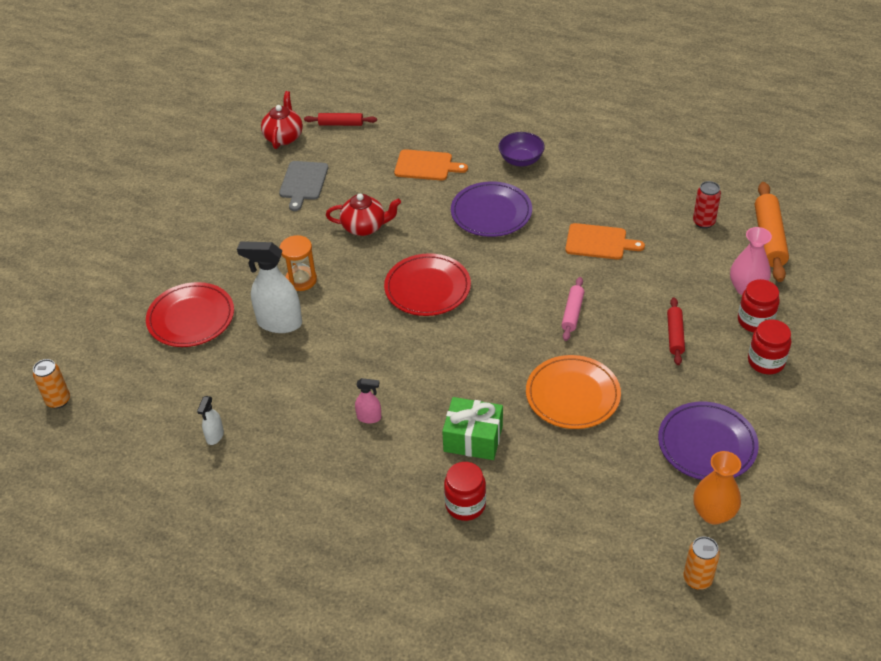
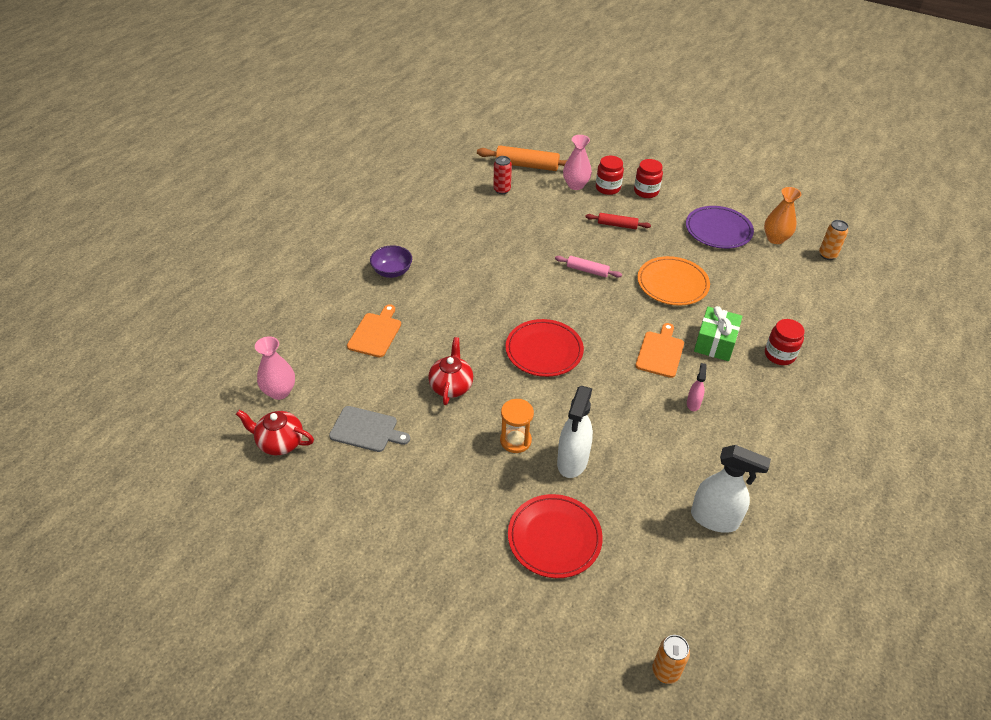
camera: 85 degrees left, 0 degrees up
white spray bottle [197,396,224,445] -> white spray bottle [691,445,771,533], size x2.02
red rolling pin [304,113,377,126] -> pink vase [255,336,295,400]
purple plate [451,181,532,237] -> none
orange cutting board [565,223,645,260] -> orange cutting board moved to [635,323,684,378]

